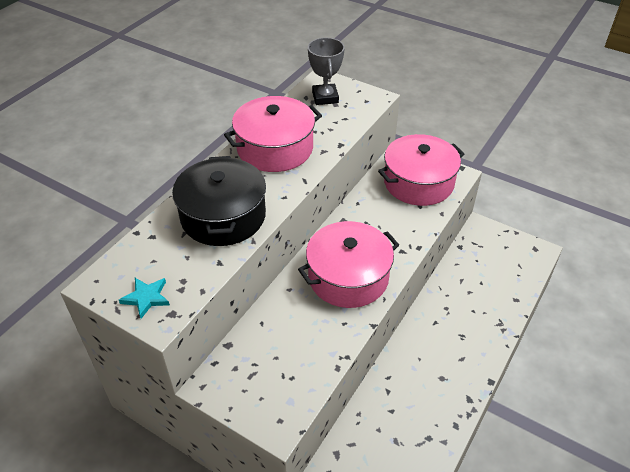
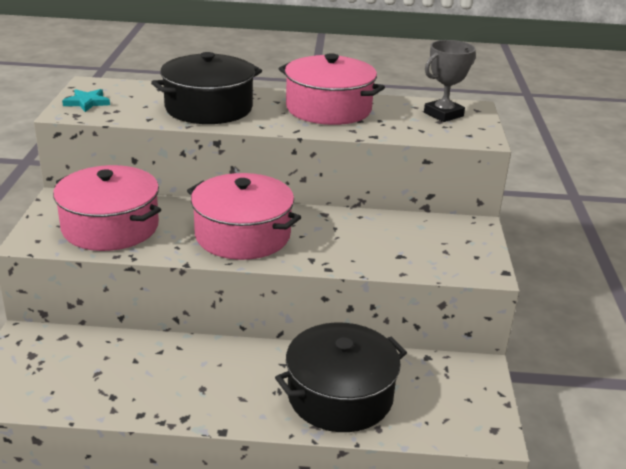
camera: 60 degrees right, 15 degrees down
pink pot [378,134,465,206] -> pink pot moved to [53,165,161,251]
none -> black pot [275,322,407,432]

